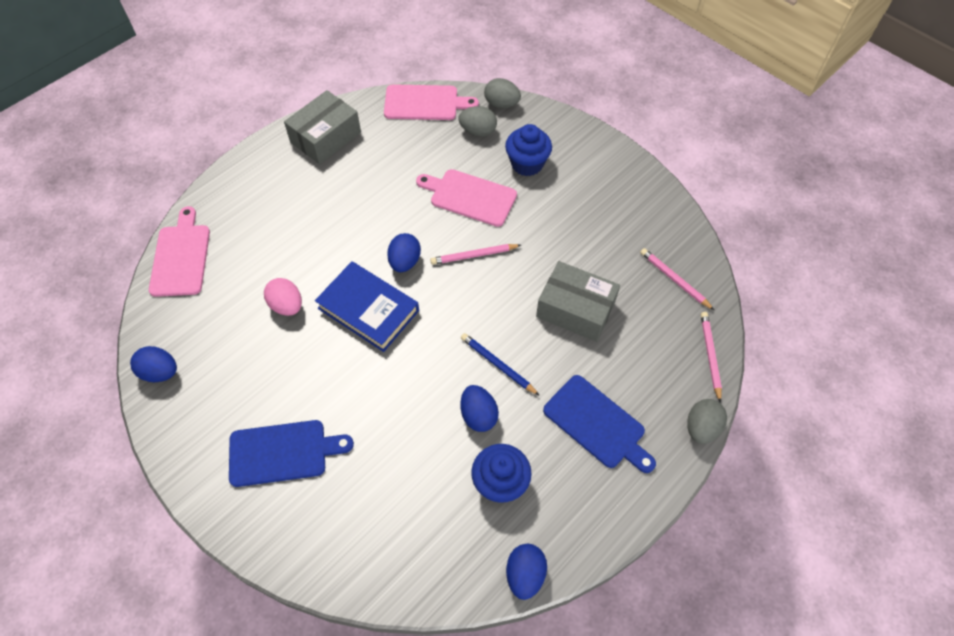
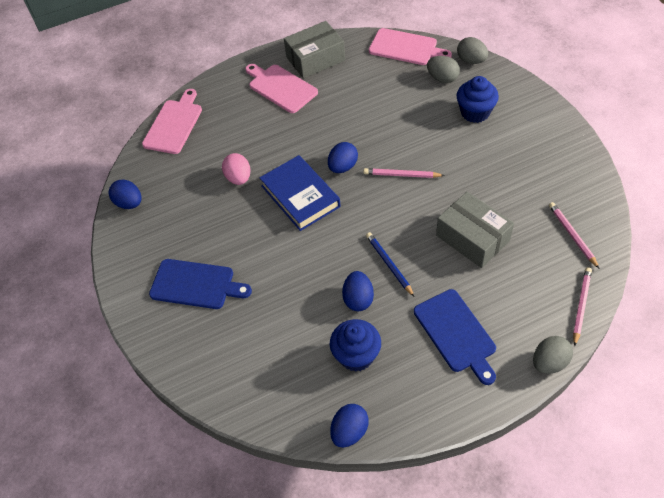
camera: 25 degrees right, 5 degrees down
pink cutting board [416,169,517,227] -> pink cutting board moved to [245,64,318,113]

